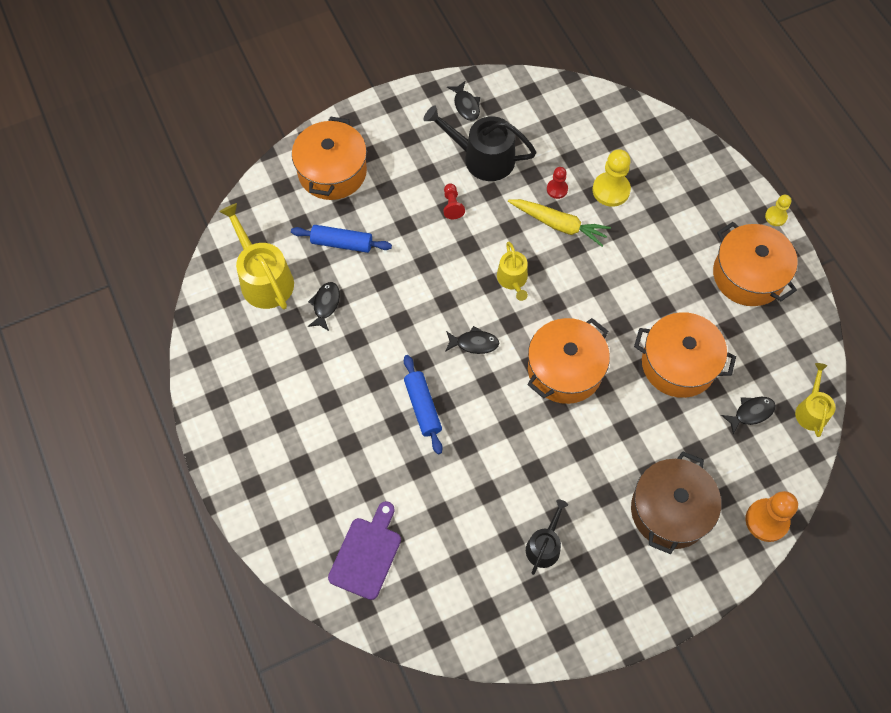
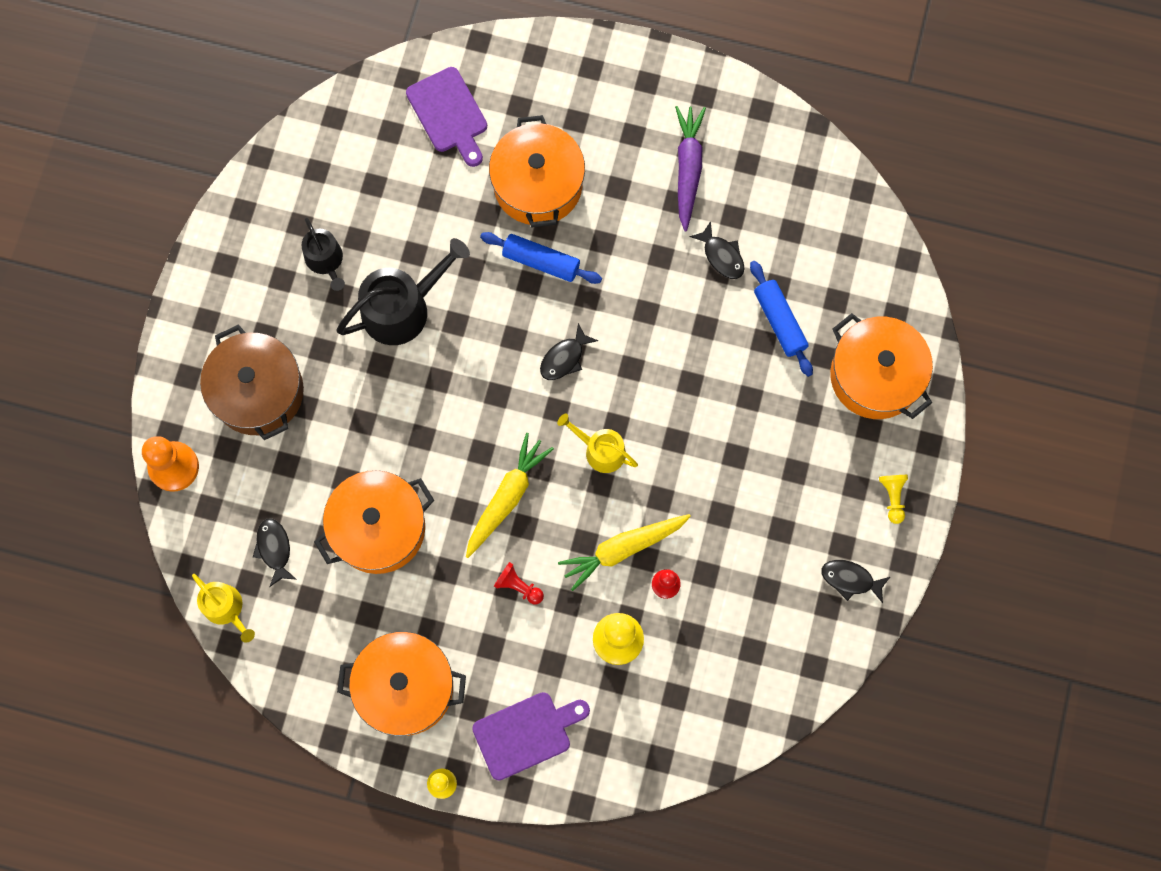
camera: 130 degrees right, 10 degrees up
yellow watering can [219,203,294,309] -> none
blue rolling pin [291,225,392,253] -> blue rolling pin turned 75 degrees counterclockwise [750,261,813,377]
black watering can [424,105,537,181] -> black watering can moved to [337,238,470,345]
red pawn [443,183,465,219] -> red pawn moved to [494,562,544,605]
orange pot [527,318,610,404] -> orange pot moved to [489,115,585,227]
black fish [721,397,776,435] -> black fish turned 150 degrees clockwise [253,519,297,587]
none -> yellow carrot [466,433,554,558]
none -> purple cutting board [472,692,590,780]
none -> purple carrot [675,106,706,232]
none -> yellow pawn [879,475,908,524]

